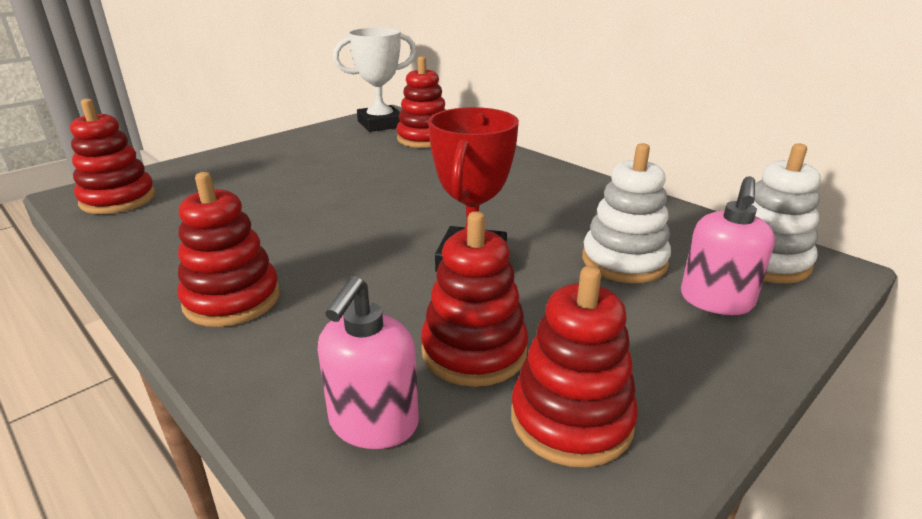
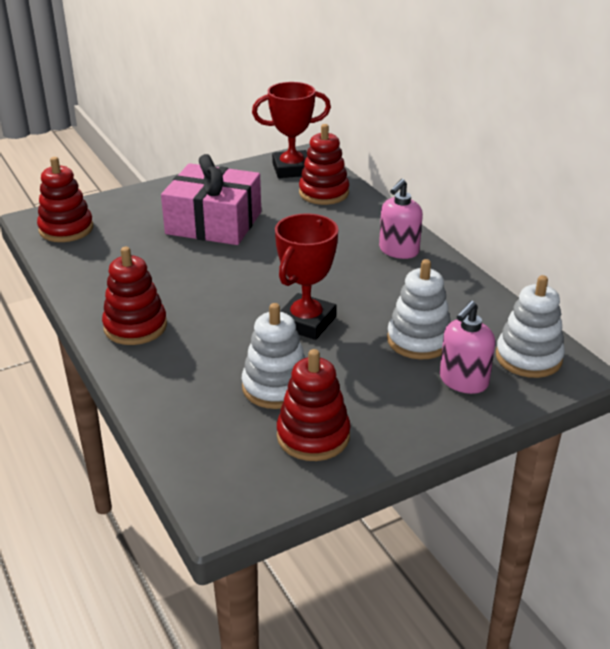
camera: 15 degrees right, 5 degrees up
pink soap dispenser [318,276,419,449] -> pink soap dispenser moved to [379,179,423,259]
white trophy [333,27,417,132] -> red trophy [252,82,331,178]
red stacking toy [421,211,528,387] -> white stacking toy [242,303,305,409]
none -> pink gift [161,154,261,245]

